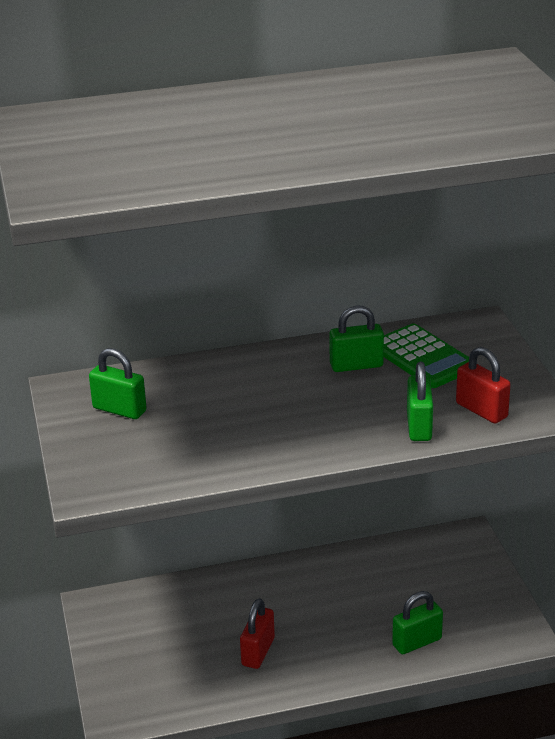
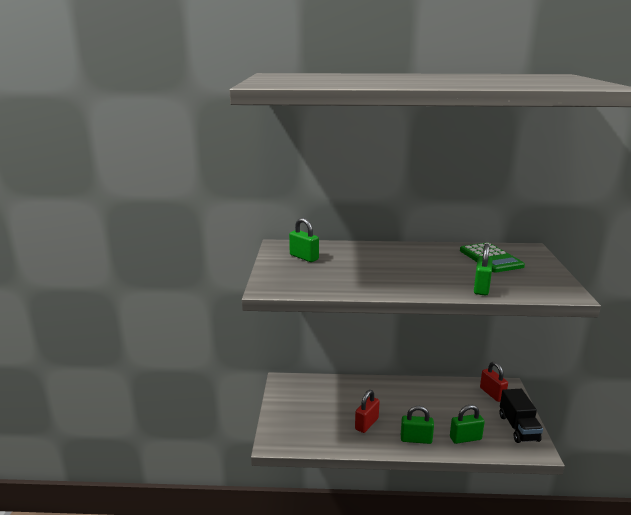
camera: 15 degrees right, 10 degrees down
green padlock [329,305,384,372] -> green padlock moved to [401,406,434,444]
red padlock [456,347,511,423] -> red padlock moved to [480,362,508,402]
none -> black truck [499,389,543,443]

